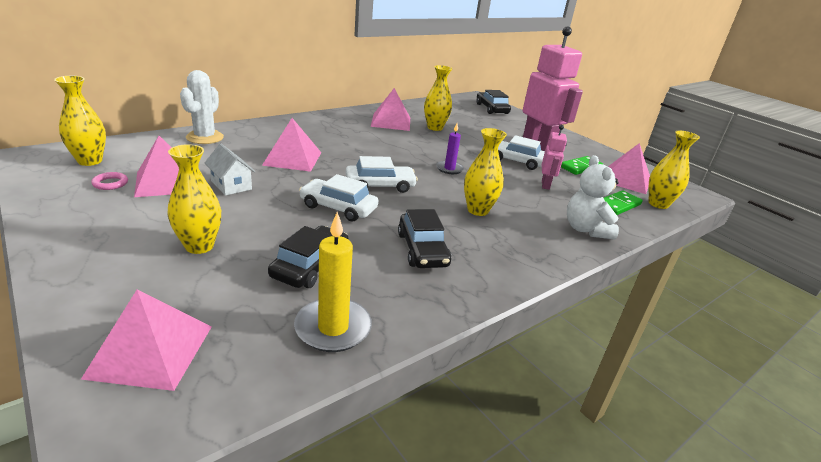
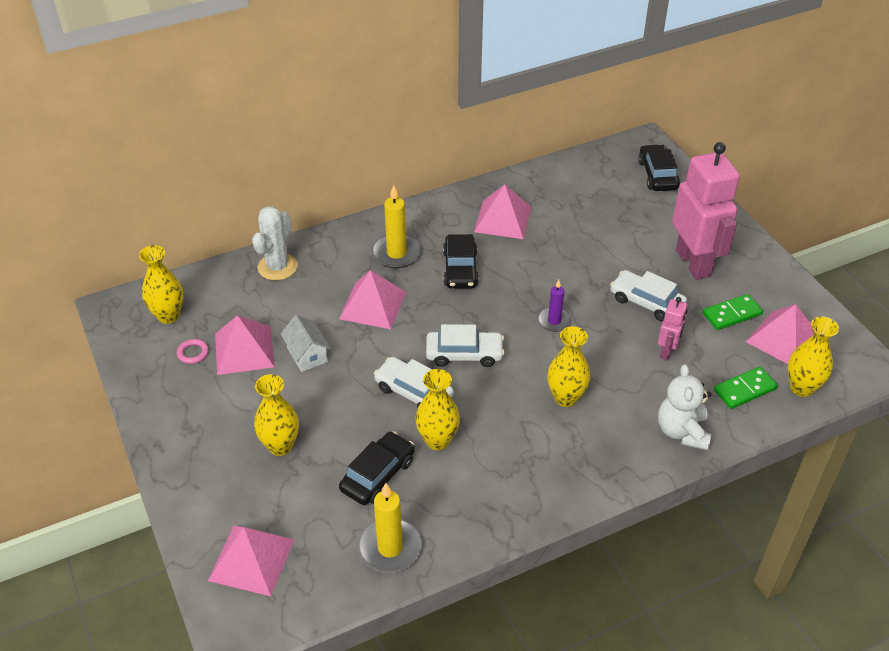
camera: 15 degrees right, 15 degrees up
black car [398,209,451,268] -> black car moved to [443,234,479,289]
yellow vase [424,65,452,131] -> yellow vase moved to [416,369,460,450]
none -> yellow candle [372,185,422,268]

